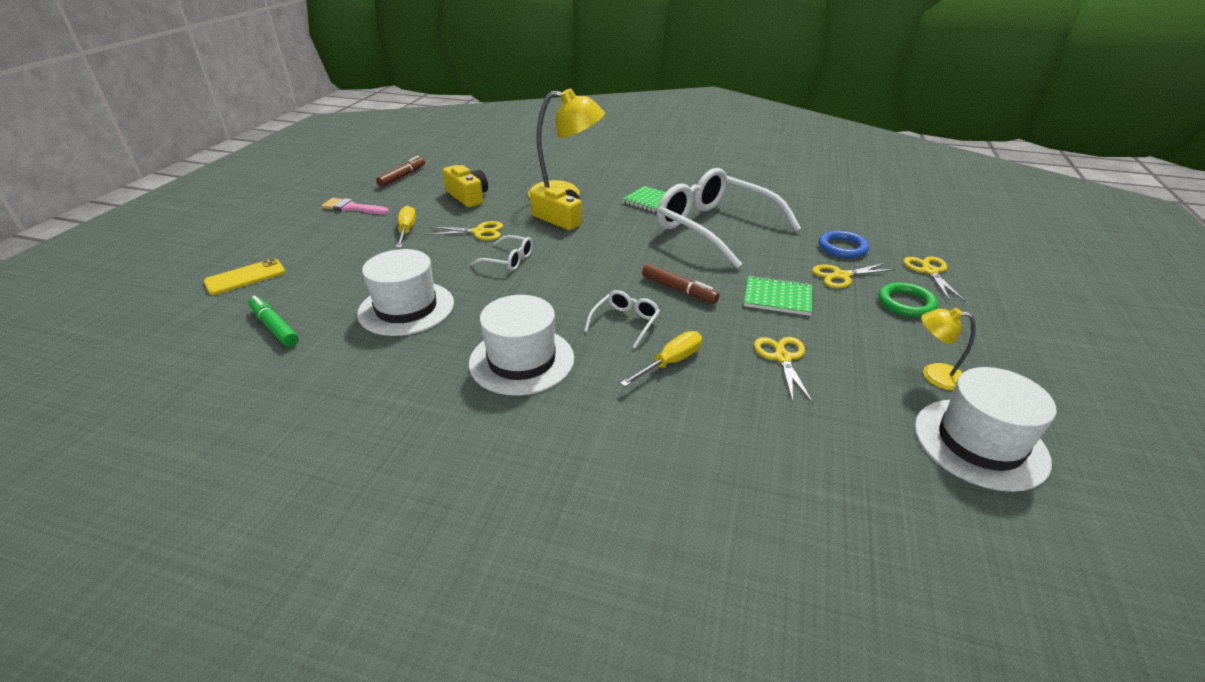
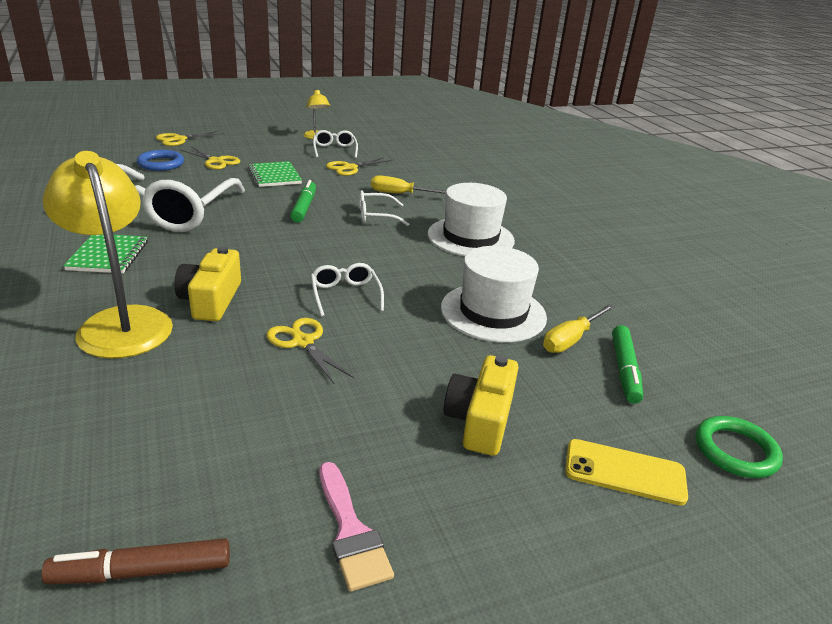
camera: 130 degrees left, 5 degrees down
yellow screwdriver [396,206,416,248] -> yellow screwdriver moved to [543,304,614,353]
yellow camera [442,165,488,207] -> yellow camera moved to [443,355,518,456]
brown marker [642,264,719,304] -> green marker [290,180,316,223]
green ring [879,282,938,317] -> green ring moved to [696,416,783,478]
white hat [915,367,1057,492] -> none
none -> white glasses [313,130,358,158]

